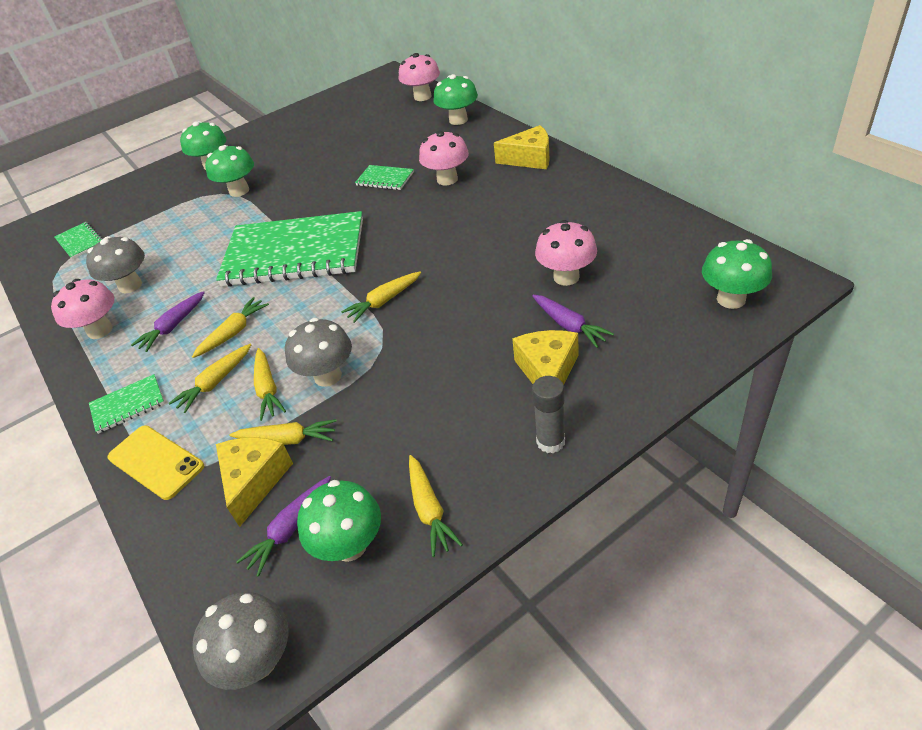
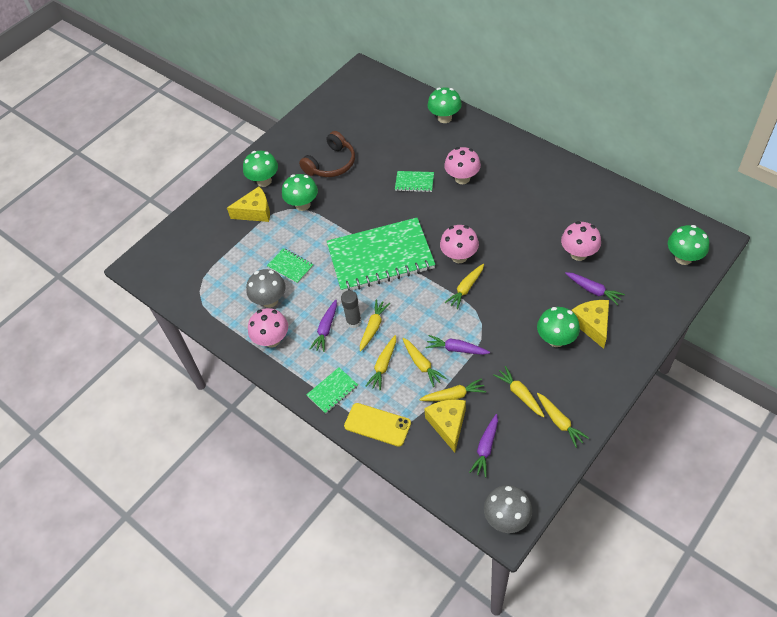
camera: 15 degrees left, 10 degrees up
green notebook [54,222,103,259] -> green notebook moved to [267,248,314,284]
grey mushroom [285,318,352,387] -> purple carrot [425,335,490,355]
green mushroom [297,480,381,562] -> green mushroom moved to [537,307,580,347]
pink mushroom [398,53,440,101] -> pink mushroom moved to [440,225,479,263]
yellow cheese [494,125,549,169] -> yellow cheese moved to [227,187,270,222]
grey glue stick [532,376,565,453] -> grey glue stick moved to [341,290,362,328]
none -> brown headphones [299,131,355,177]
none -> yellow carrot [494,366,545,417]

